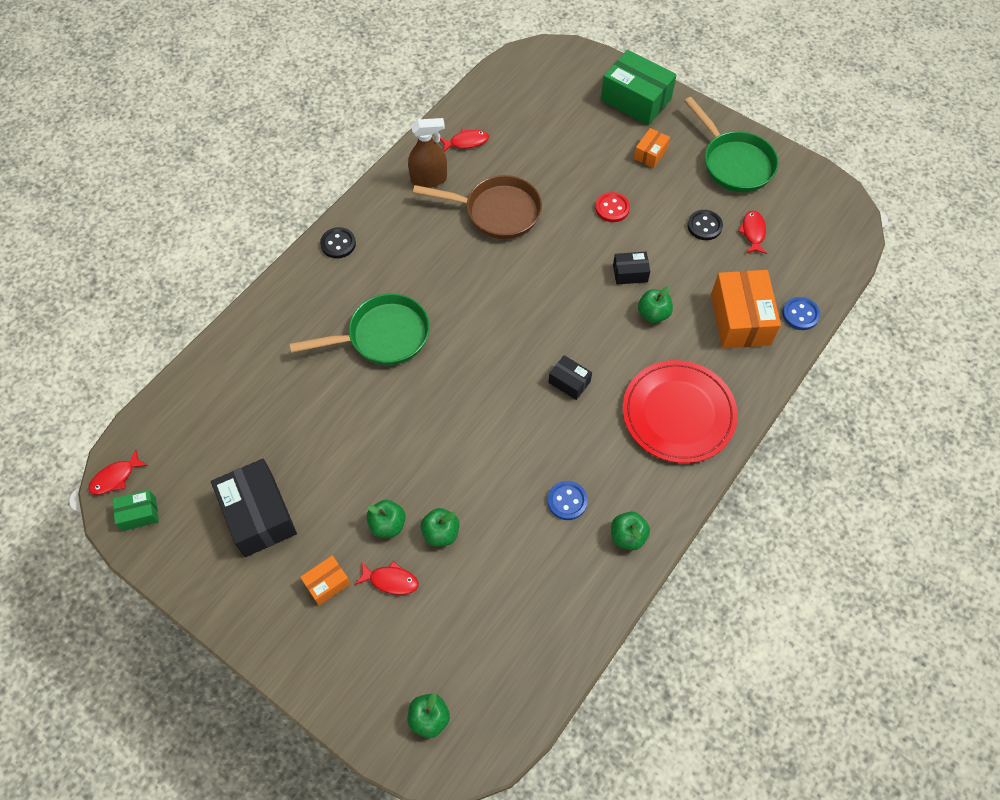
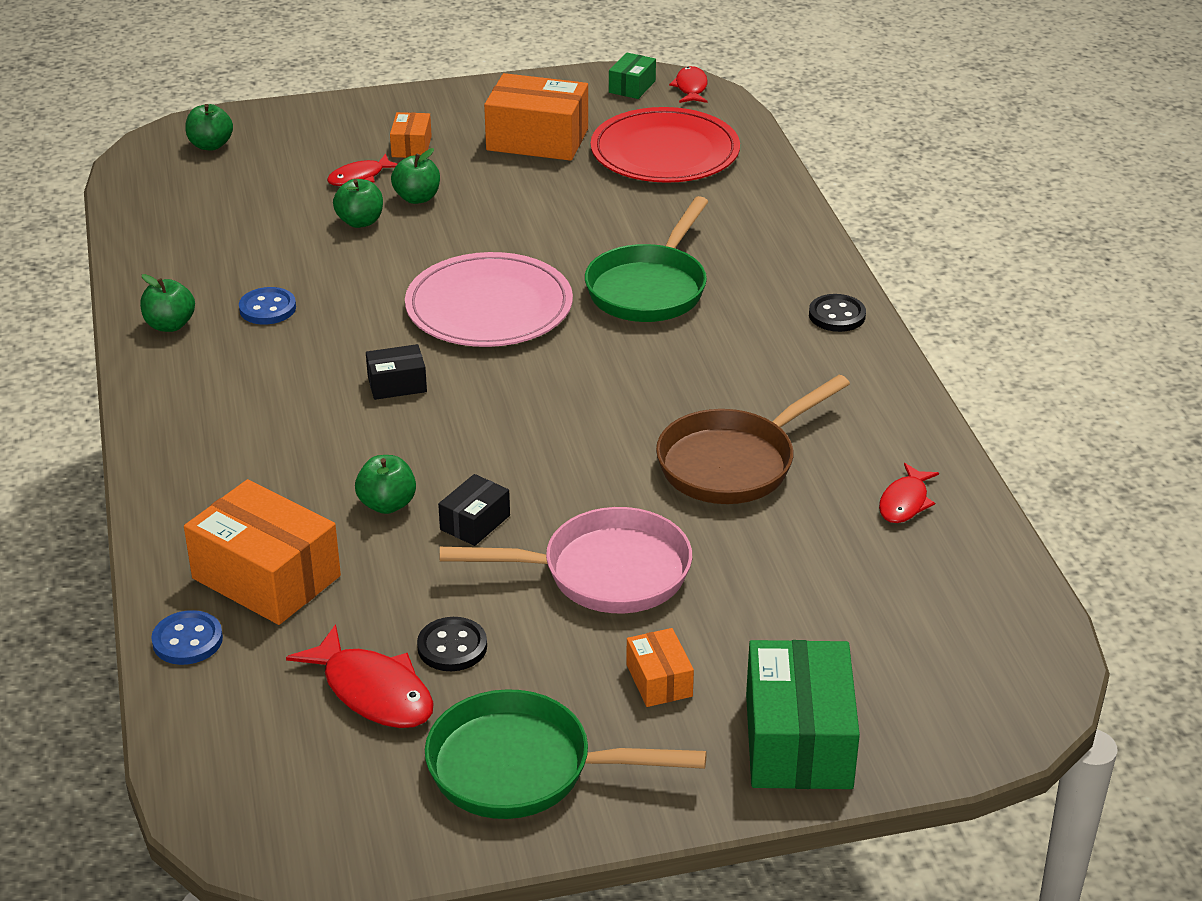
camera: 130 degrees right, 25 degrees down
black box [211,459,297,557] -> orange box [484,73,588,161]
brown spray bottle [408,118,447,188] -> none
red button [595,192,630,222] -> pink pan [440,507,692,613]
green box [601,50,677,125] -> green box turned 75 degrees counterclockwise [746,640,860,789]
red plate [623,360,738,463] -> red plate moved to [591,107,740,183]
red fish [738,211,767,254] -> red fish [286,624,434,728], size x1.60
none -> pink plate [405,252,573,347]

